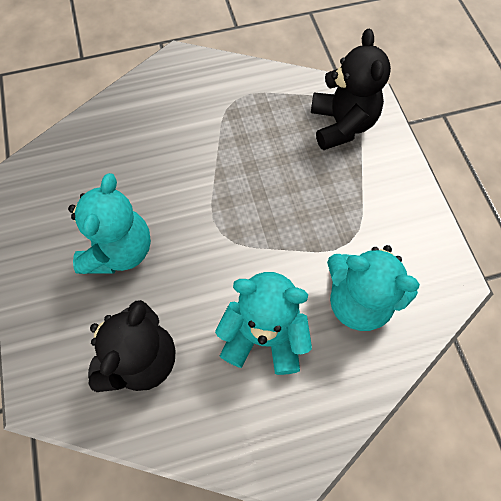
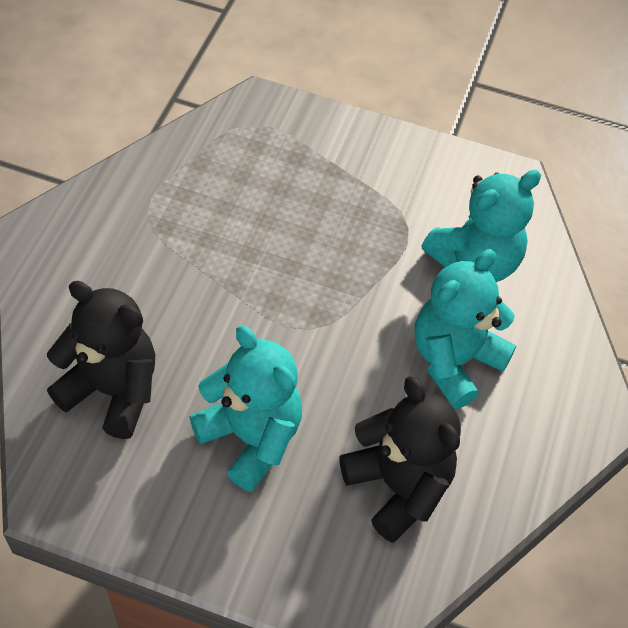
camera: 60 degrees left, 10 degrees down
black teddy bear [311,29,391,150] -> black teddy bear moved to [47,281,156,439]

